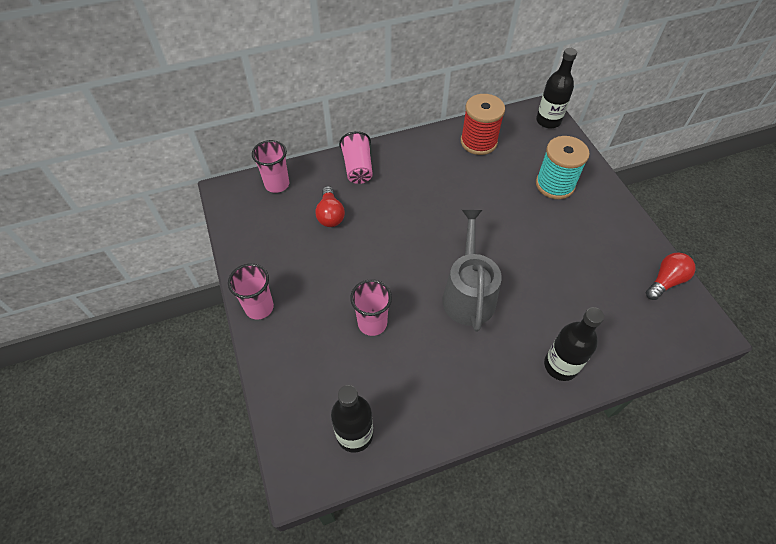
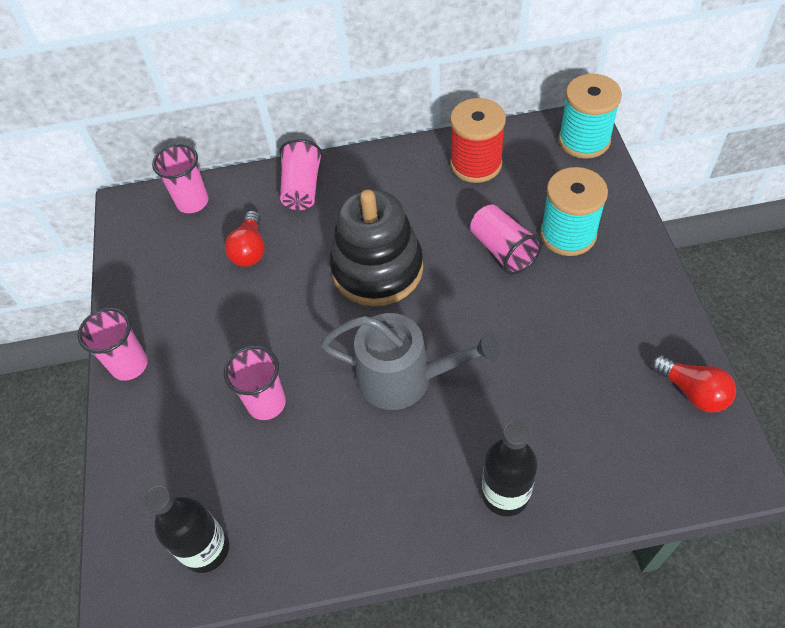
camera: 15 degrees right, 0 degrees up
grey watering can [442,210,502,331] -> grey watering can turned 90 degrees clockwise [320,313,500,410]
black bottle [536,48,577,129] -> turquoise spool [559,74,622,159]
red light bulb [646,252,695,300] -> red light bulb turned 75 degrees clockwise [651,355,736,413]
none -> black stacking toy [330,189,423,306]
none -> pink cup [470,205,542,275]

